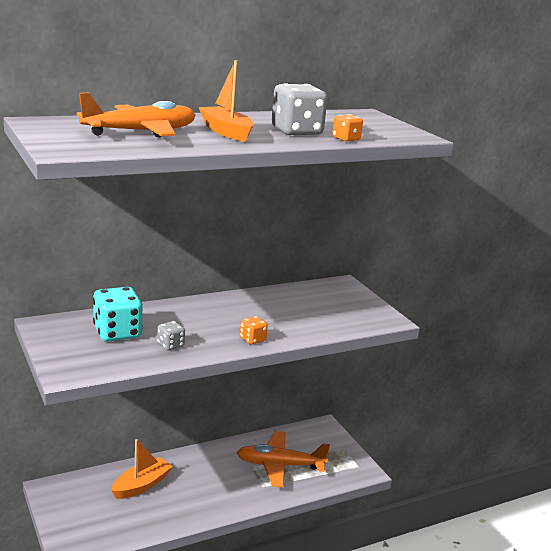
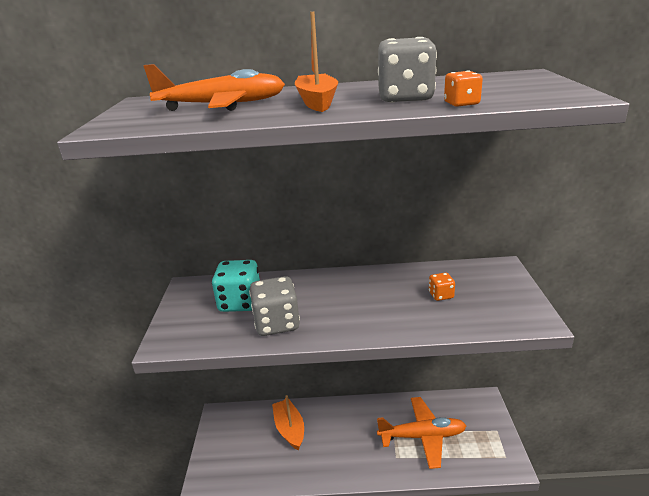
camera: 30 degrees right, 5 degrees up
orange boat [111,439,173,499] -> orange boat turned 90 degrees counterclockwise [272,395,304,450]
grey dice [157,321,185,350] -> grey dice [249,276,300,336], size x1.96
orange plane [237,431,330,487] -> orange plane turned 150 degrees clockwise [377,397,466,469]
orange dice [240,316,268,344] -> orange dice moved to [429,272,455,301]

